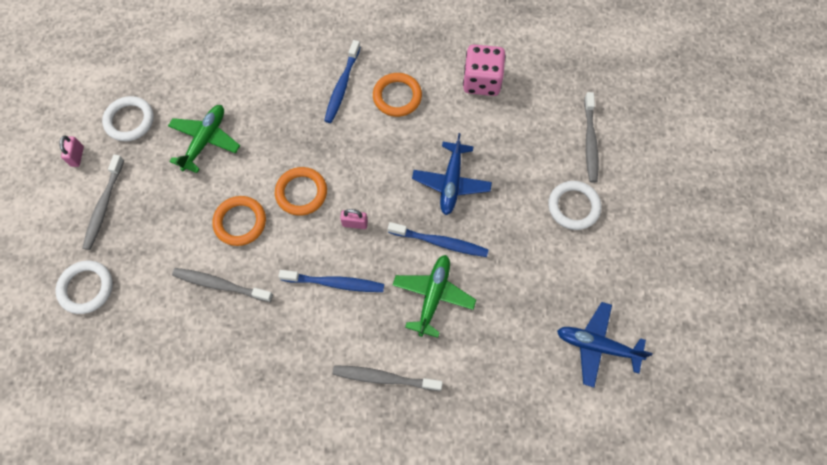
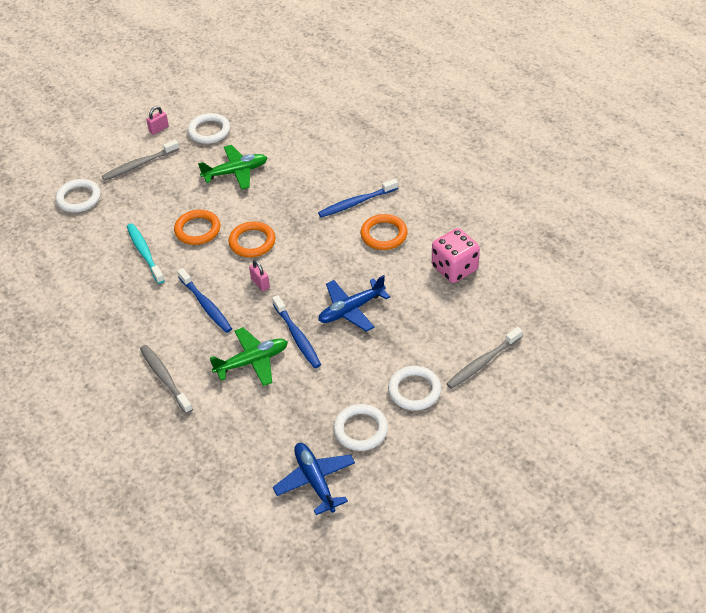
camera: 50 degrees right, 20 degrees down
grey toothbrush [172,268,273,302] -> turquoise toothbrush [127,223,165,284]
none -> white ring [334,404,388,451]

